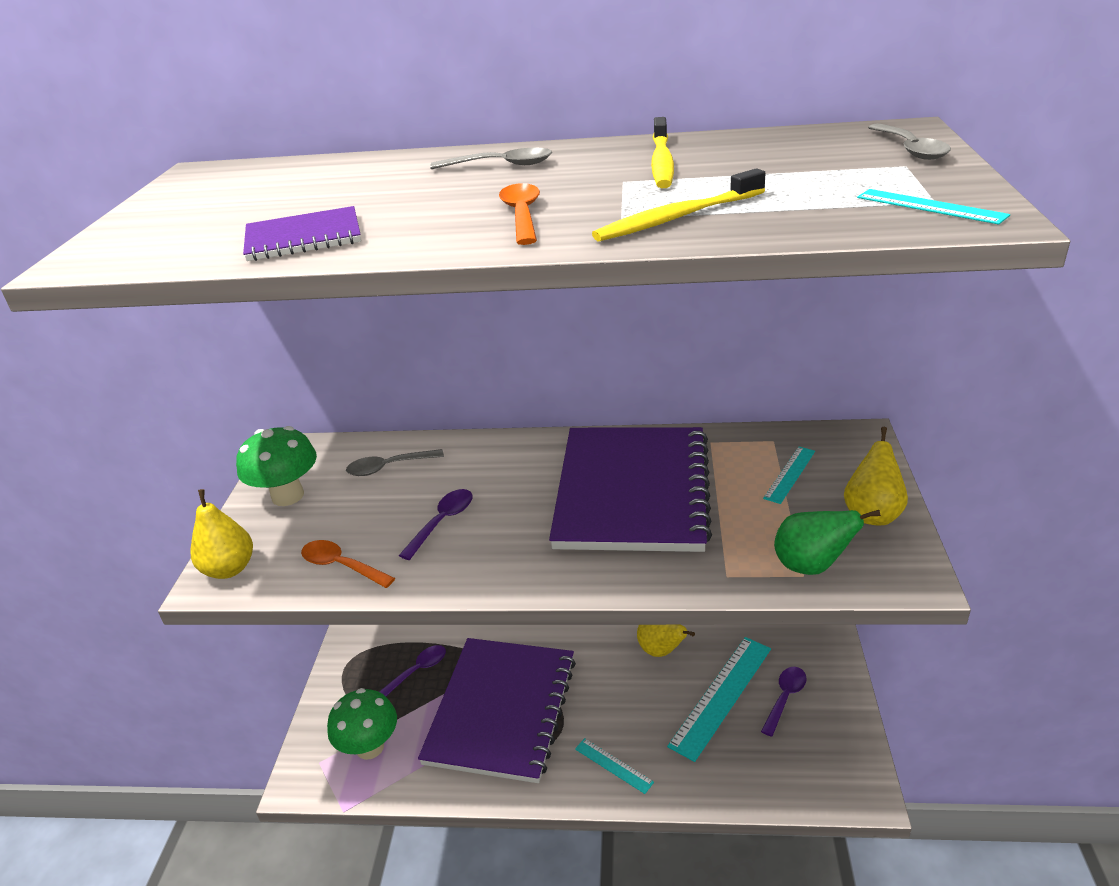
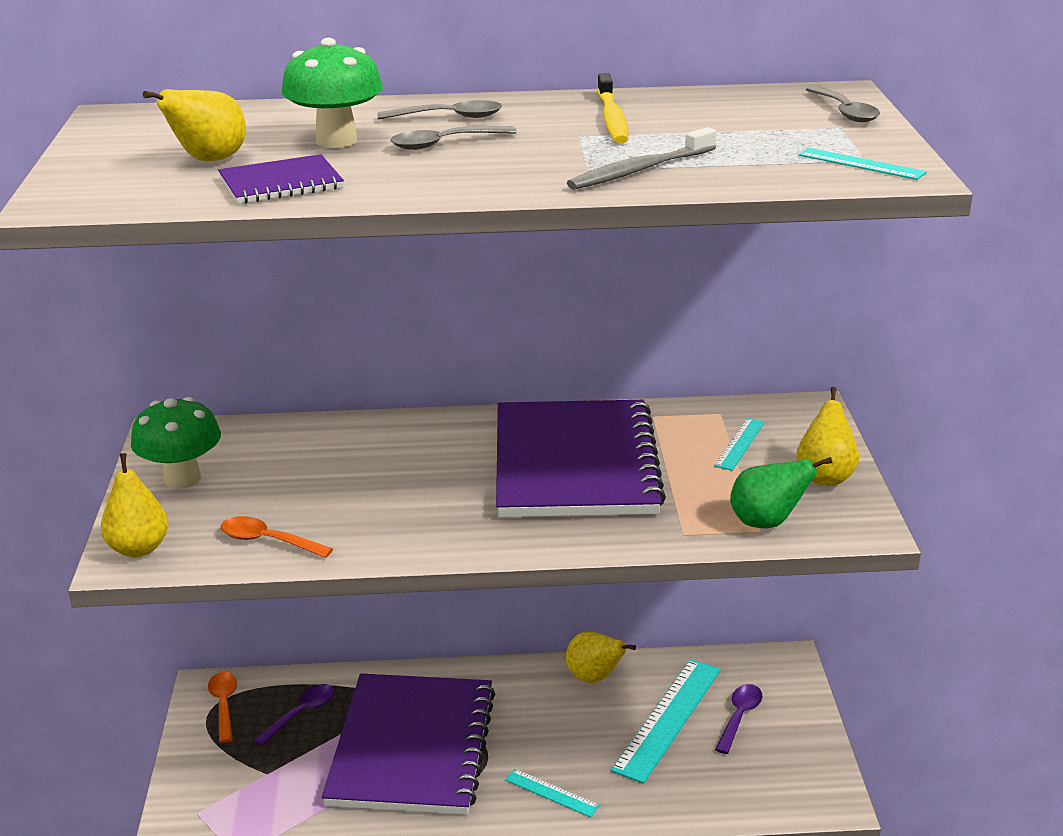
camera: 10 degrees left, 5 degrees down
green mushroom [327,688,397,760] -> green mushroom moved to [281,38,383,148]
grey spoon [346,449,444,476] -> grey spoon moved to [390,126,517,150]
purple spoon [398,489,473,560] -> none
orange spoon [499,183,540,245] -> orange spoon moved to [208,672,237,743]
yellow toothbrush [592,168,765,242] -> grey toothbrush [567,127,716,190]
none -> yellow pear [143,89,246,161]

